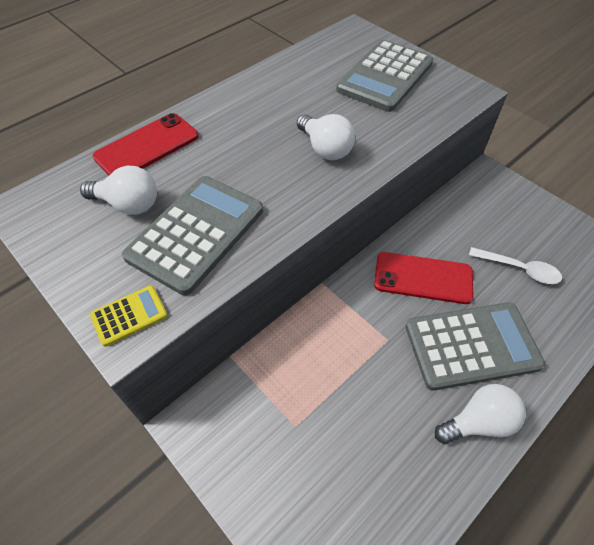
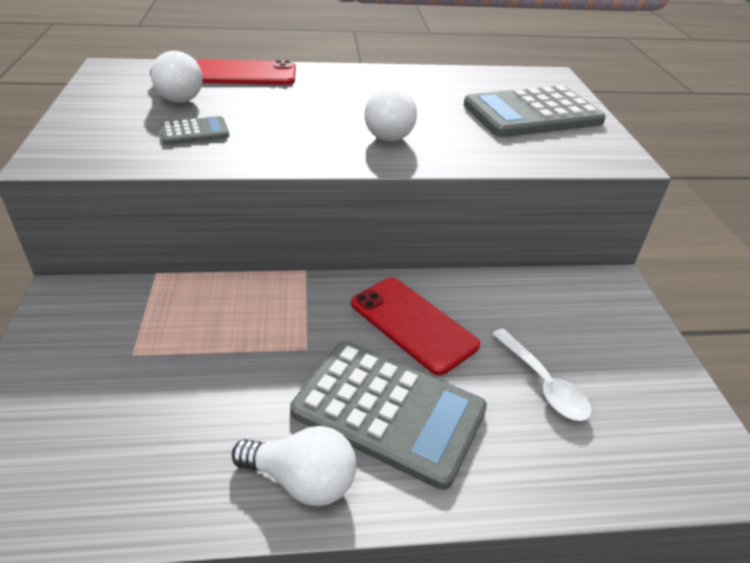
camera: 35 degrees right, 15 degrees down
yellow calculator [90,285,168,347] -> none
grey calculator [122,176,263,296] -> grey calculator [159,116,229,145], size x0.46

